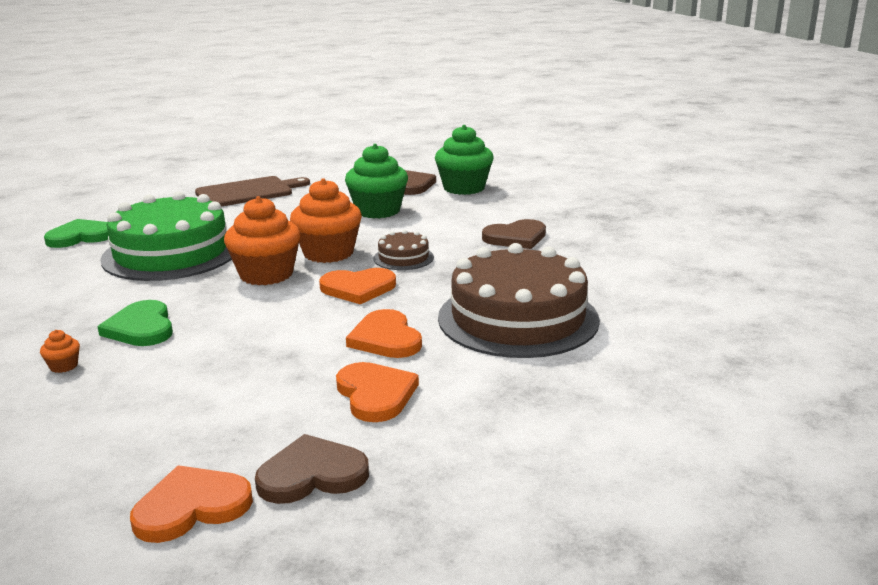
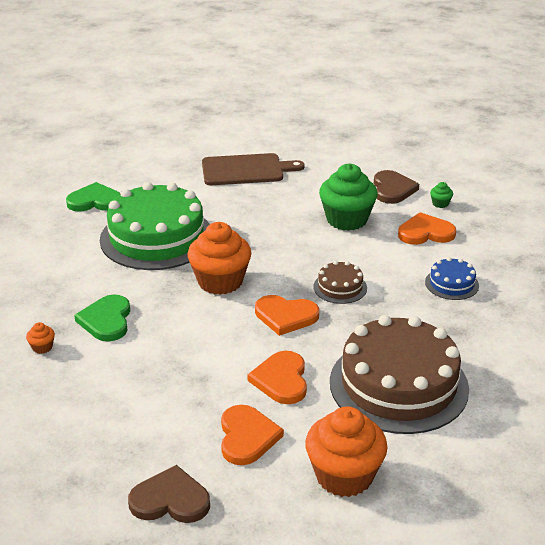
camera: 20 degrees right, 10 degrees up
orange heart [130,465,253,543] -> orange heart moved to [398,212,456,245]
orange cupcake [290,178,362,263] -> orange cupcake moved to [305,407,387,497]
green cupcake [435,125,494,195] -> green cupcake [430,182,453,208], size x0.41
brown heart [482,219,546,249] -> blue cake [425,257,479,300]

